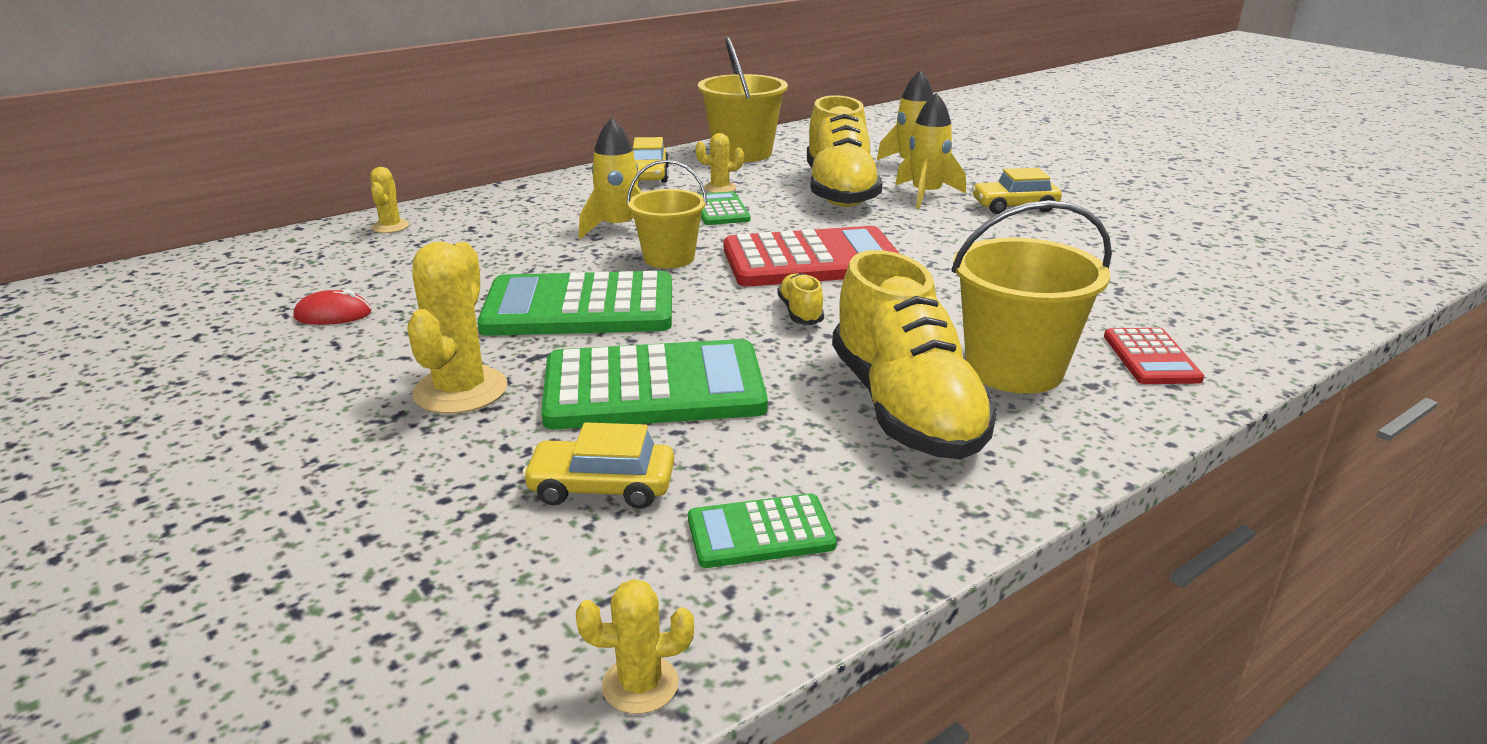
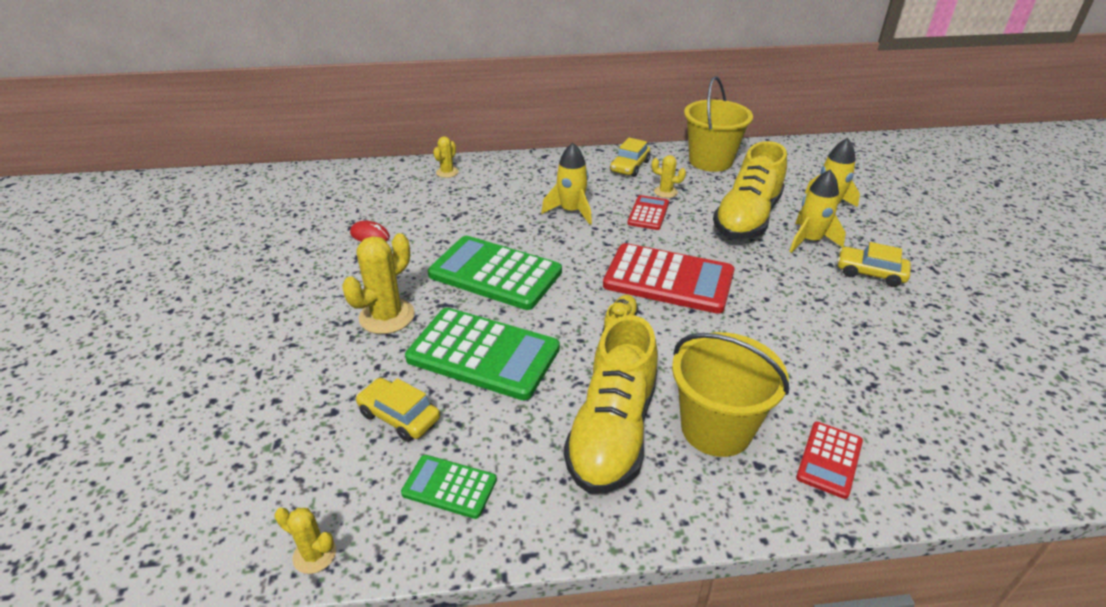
camera: 30 degrees right, 10 degrees up
yellow bucket [627,160,707,268] -> none
green calculator [700,191,750,225] -> red calculator [627,195,669,230]

